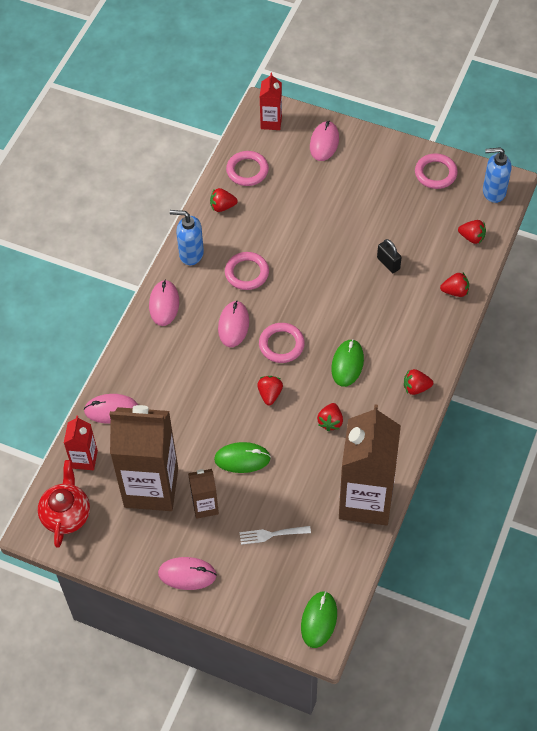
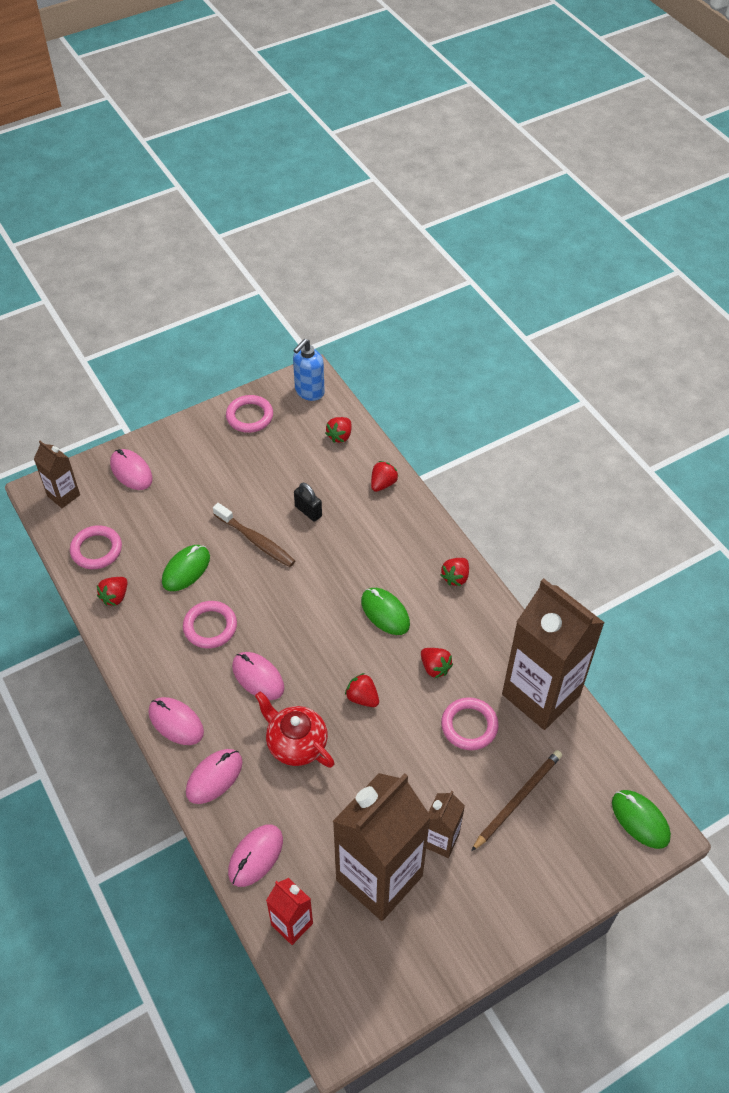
camera: 55 degrees left, 5 degrees down
red teapot [38,460,90,548] -> red teapot moved to [255,691,335,768]
pink mouse [158,557,217,590] -> pink mouse moved to [186,749,243,804]
blue soap dispenser [170,210,204,265] -> none
green mouse [214,442,271,473] -> green mouse moved to [162,545,210,591]
white fork [240,526,311,545] -> brown pencil [471,750,562,851]
pink ring [259,323,305,363] -> pink ring moved to [441,697,499,750]
red carton [260,72,282,130] -> brown carton [34,441,80,508]
black padlock [377,239,402,273] -> black padlock turned 45 degrees clockwise [294,483,322,522]
red strawberry [458,220,486,244] -> red strawberry turned 150 degrees clockwise [325,417,351,443]
none -> brown toothbrush [213,503,295,567]

